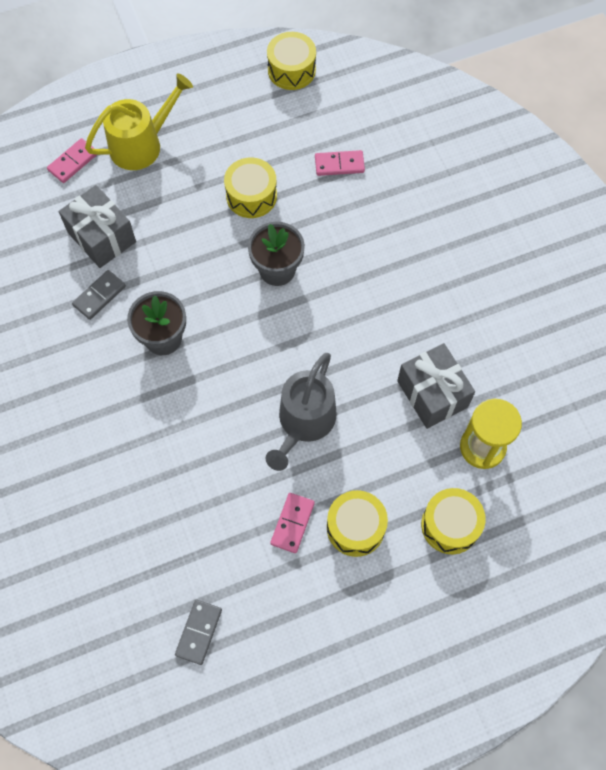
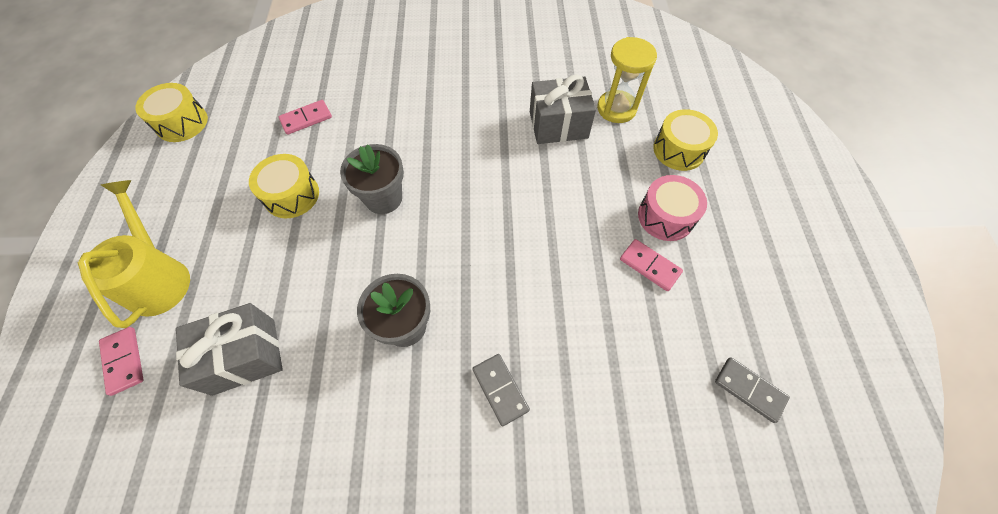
camera: 70 degrees left, 5 degrees down
grey domino [72,270,126,320] -> grey domino moved to [472,354,530,426]
grey watering can [266,353,337,471] -> none
pink domino [315,150,365,176] -> pink domino turned 45 degrees clockwise [278,100,332,135]
yellow drum [327,490,388,557] -> pink drum [638,175,707,241]

